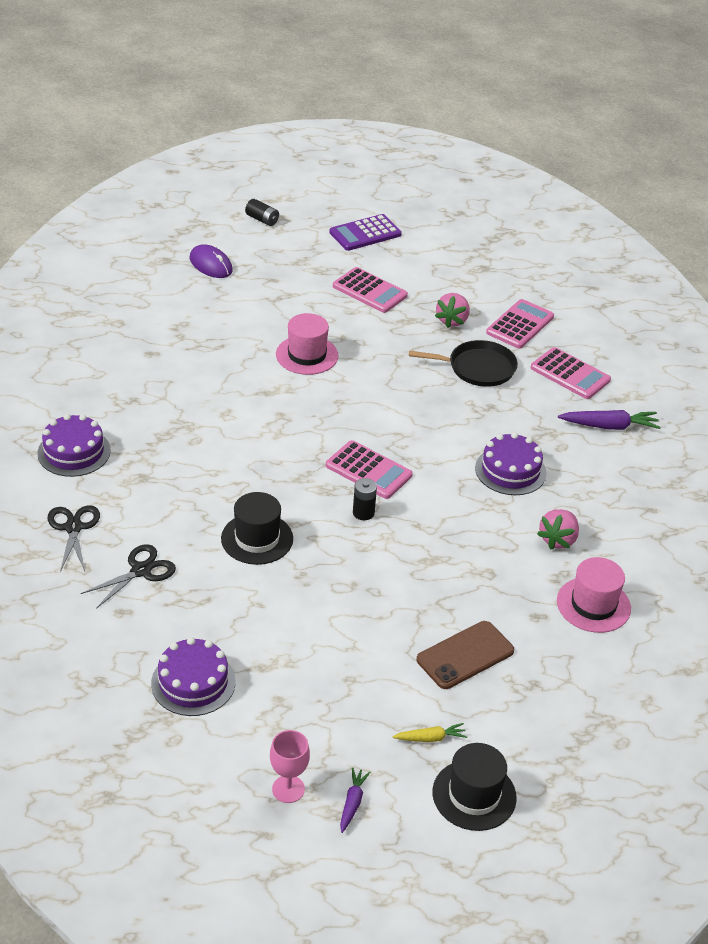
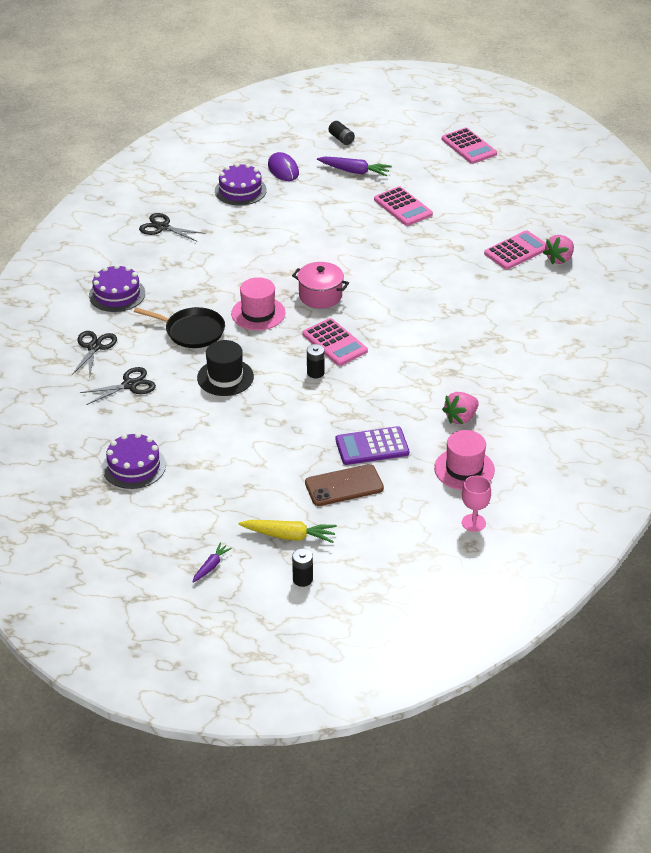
camera: 20 degrees right, 0 degrees up
pink goblet [270,730,310,803] -> pink goblet moved to [462,475,491,532]
pink hat [276,313,338,375] -> pink hat moved to [231,277,285,330]
purple calculator [329,214,402,251] -> purple calculator moved to [336,426,409,465]
yellow carrot [392,723,467,742] -> yellow carrot [238,520,337,543], size x1.70
black pan [409,340,518,387] -> black pan moved to [134,307,225,348]
black hat [432,743,517,831] -> black battery [292,548,313,587]
pink strawberry [435,293,470,328] -> pink strawberry moved to [543,235,574,264]
purple cake [475,432,547,495] -> purple cake moved to [215,163,267,206]
pink calculator [531,347,611,399] -> pink calculator moved to [442,128,497,164]
purple carrot [558,410,661,430] -> purple carrot moved to [317,157,391,177]
none -> black scissors [139,213,206,241]
none -> pink pot [292,262,349,309]

